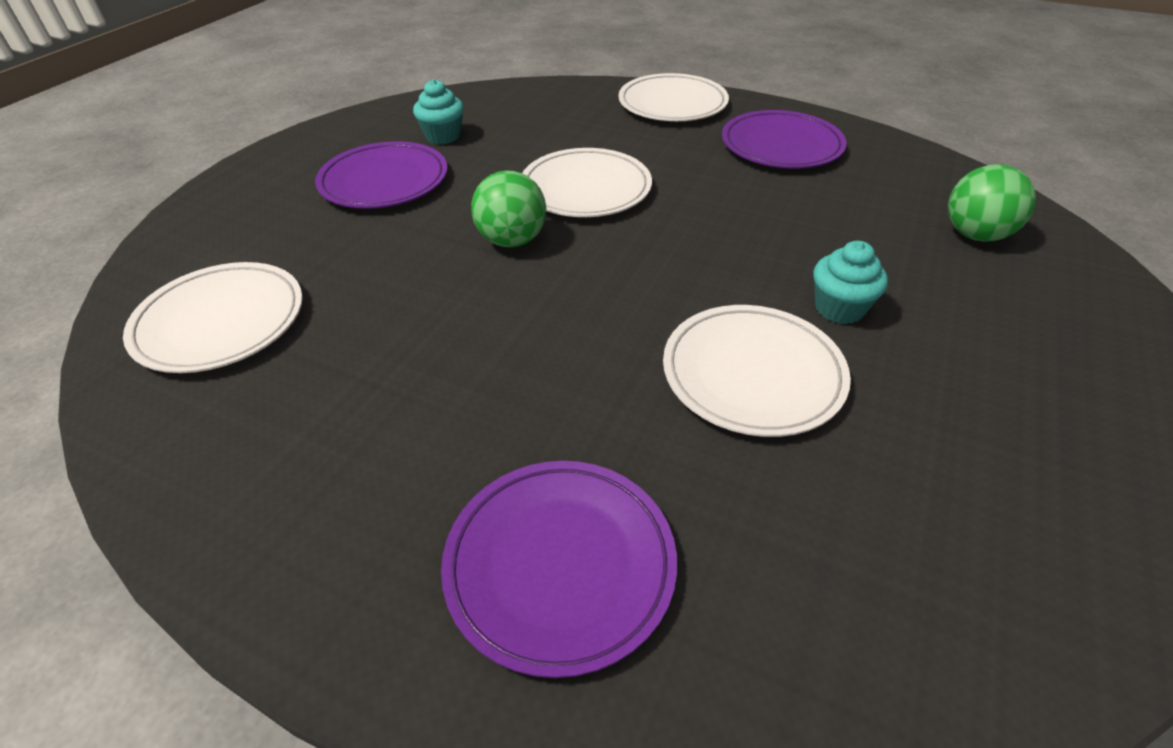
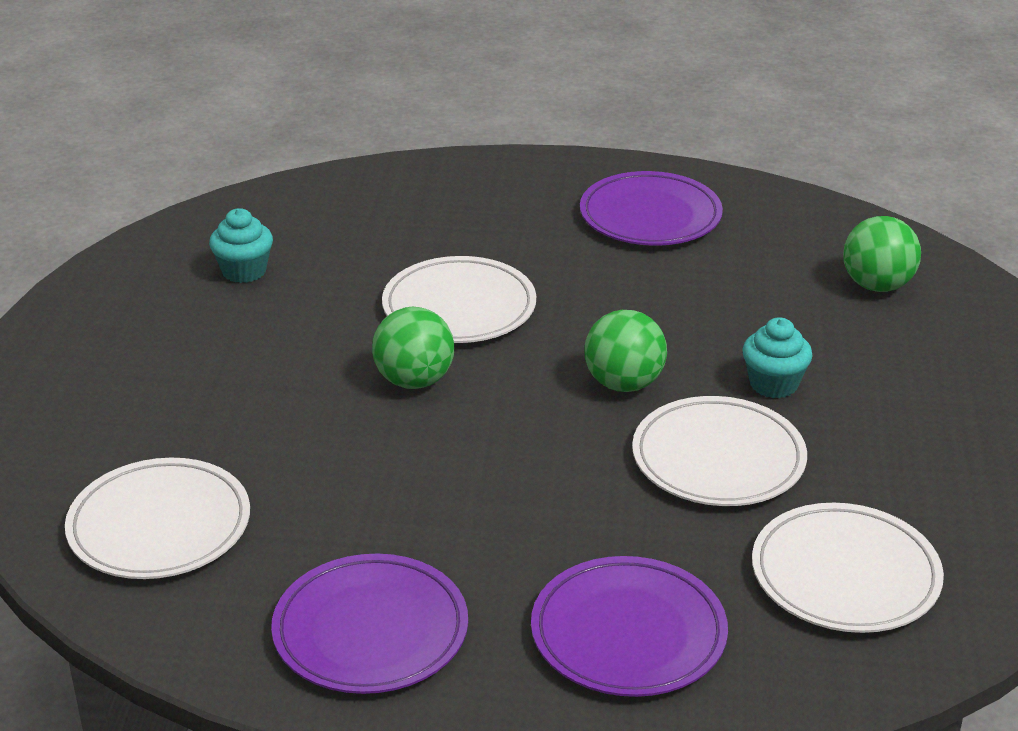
camera: 20 degrees left, 10 degrees down
purple plate [315,141,448,209] -> purple plate moved to [271,554,468,694]
white plate [618,73,729,121] -> white plate moved to [752,503,944,633]
none -> green ball [584,310,667,392]

